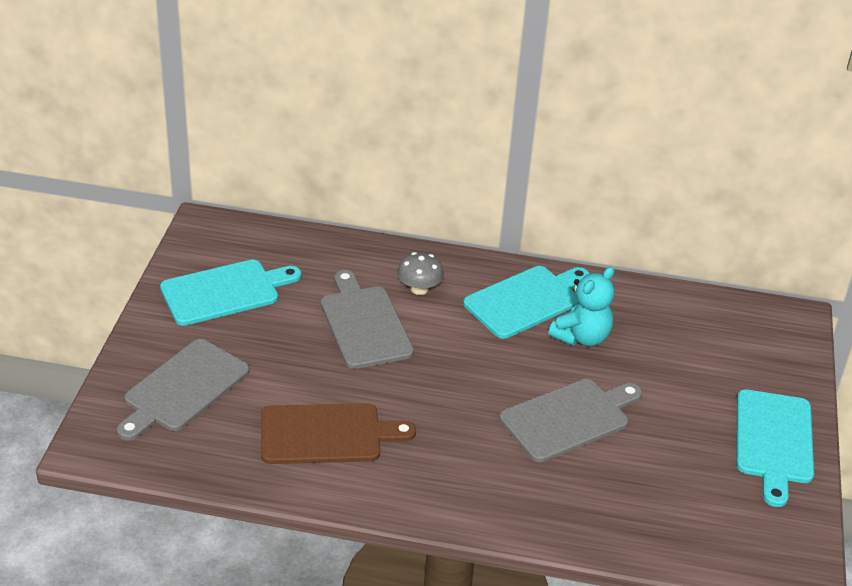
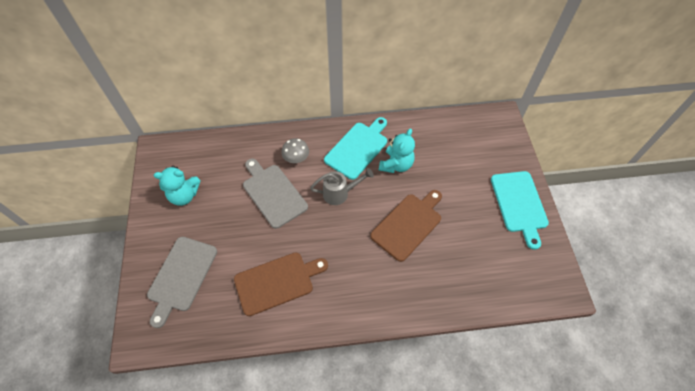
camera: 15 degrees left, 20 degrees up
turquoise cutting board [160,260,302,326] -> turquoise teddy bear [154,166,201,206]
grey cutting board [499,379,642,462] -> brown cutting board [370,190,442,262]
none -> grey watering can [310,168,374,205]

